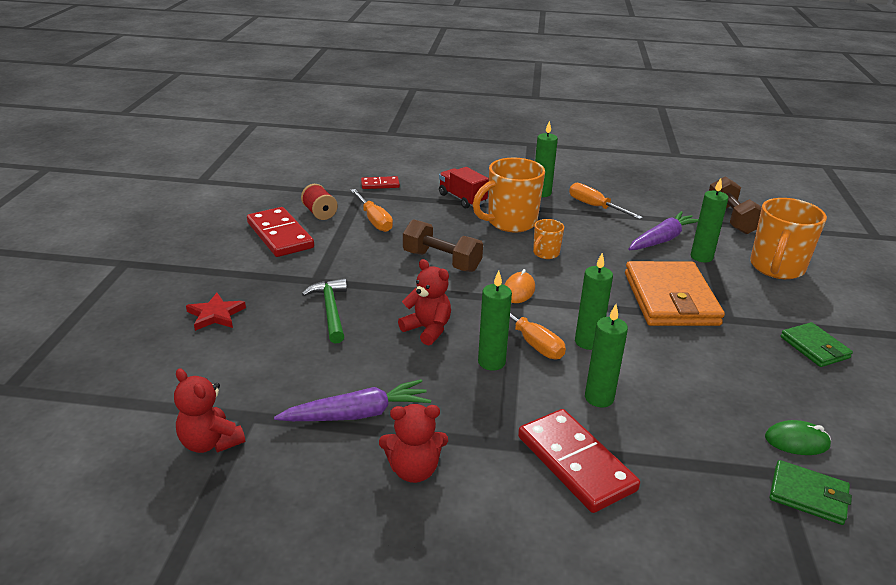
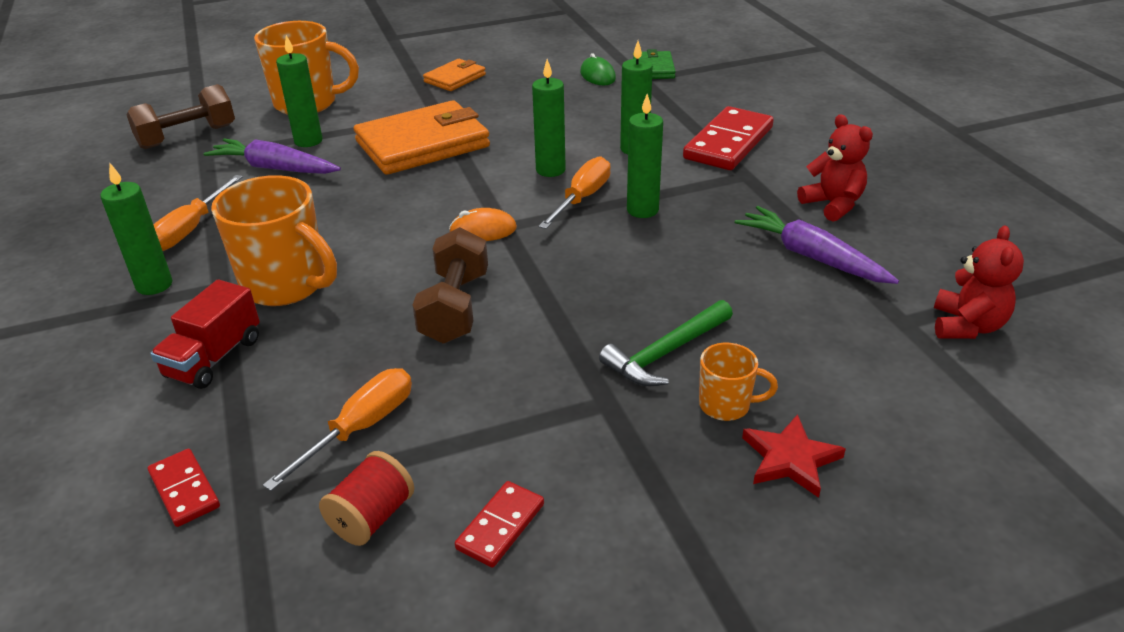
camera: 115 degrees left, 5 degrees up
red domino [247,207,314,257] -> red domino [455,481,544,568], size x0.52
red teddy bear [398,259,451,345] -> none
orange mug [533,219,564,259] -> orange mug moved to [699,343,778,421]
green wallet [781,322,853,367] -> orange wallet [423,59,486,91]

